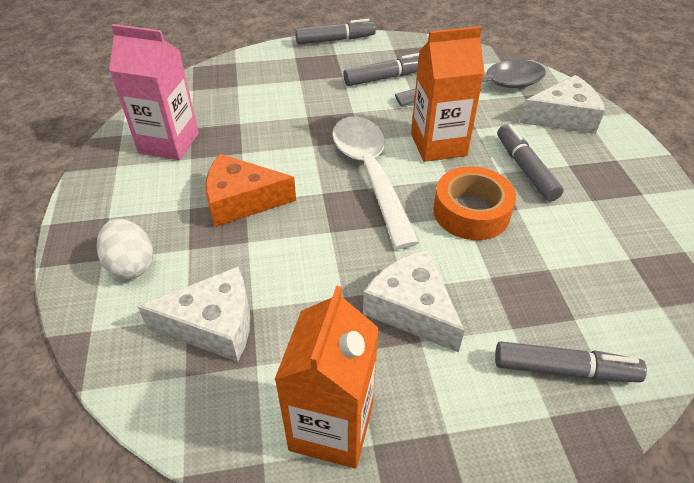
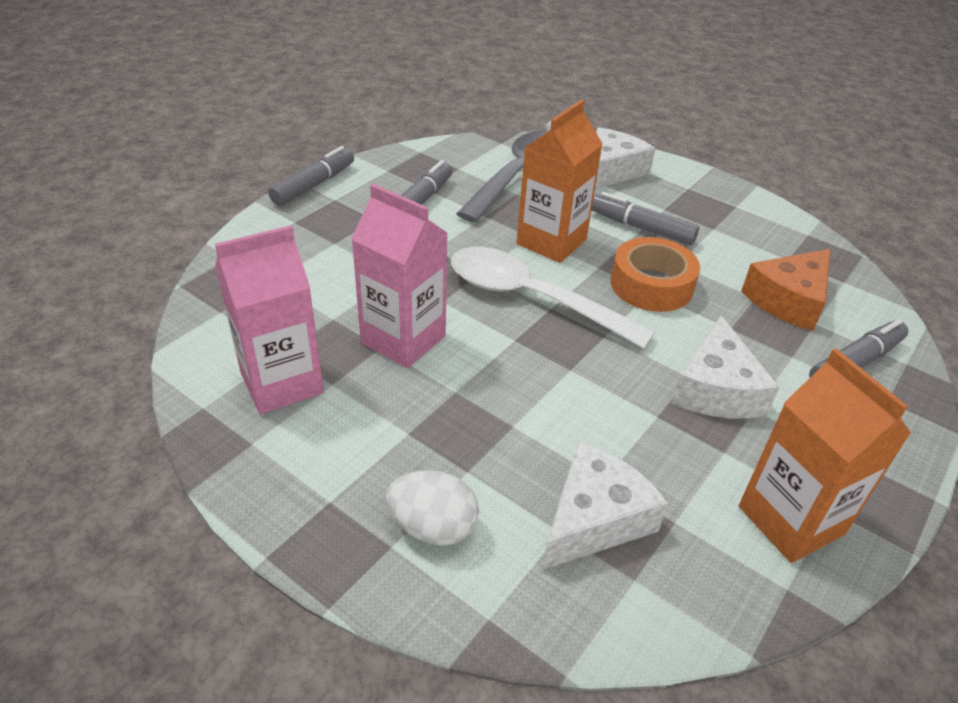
camera: 45 degrees left, 5 degrees down
orange cheese [206,154,296,227] -> orange cheese moved to [741,249,831,331]
white cheese [363,250,465,352] -> white cheese turned 90 degrees counterclockwise [671,315,779,419]
none -> pink carton [351,184,448,368]

